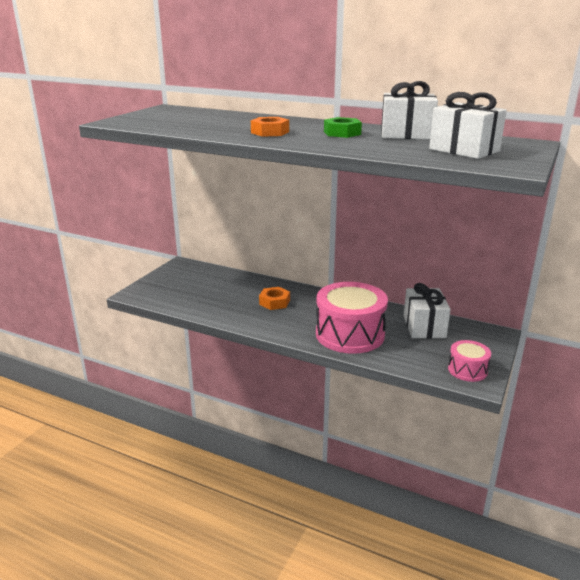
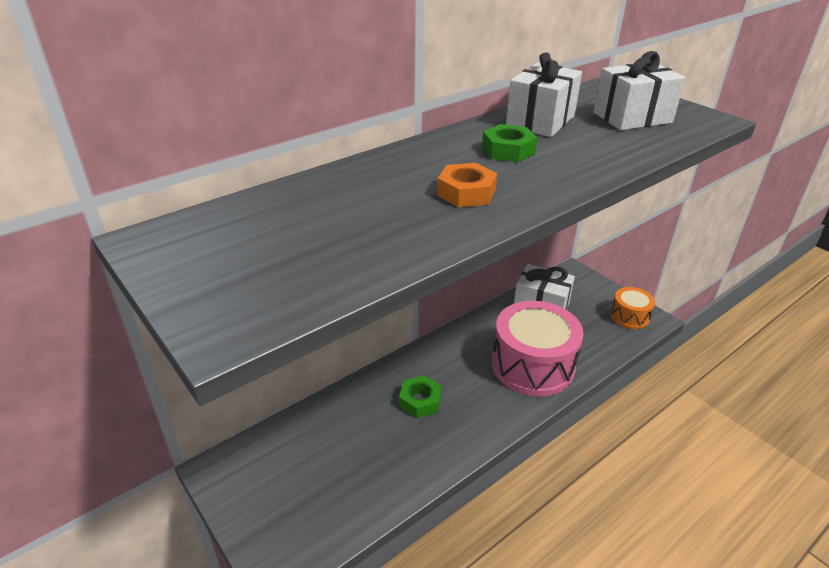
camera: 65 degrees left, 10 degrees up
orange nut [259,287,290,310] -> green nut [399,375,442,418]
pink drum [448,340,491,382] -> orange drum [610,287,655,329]

